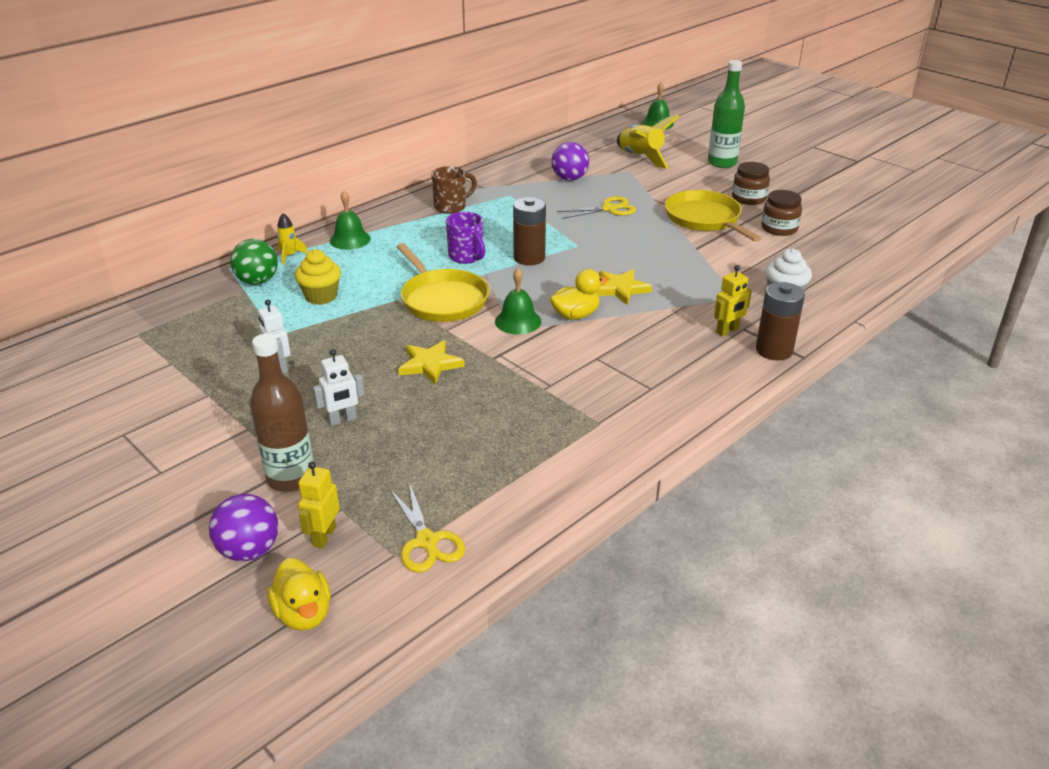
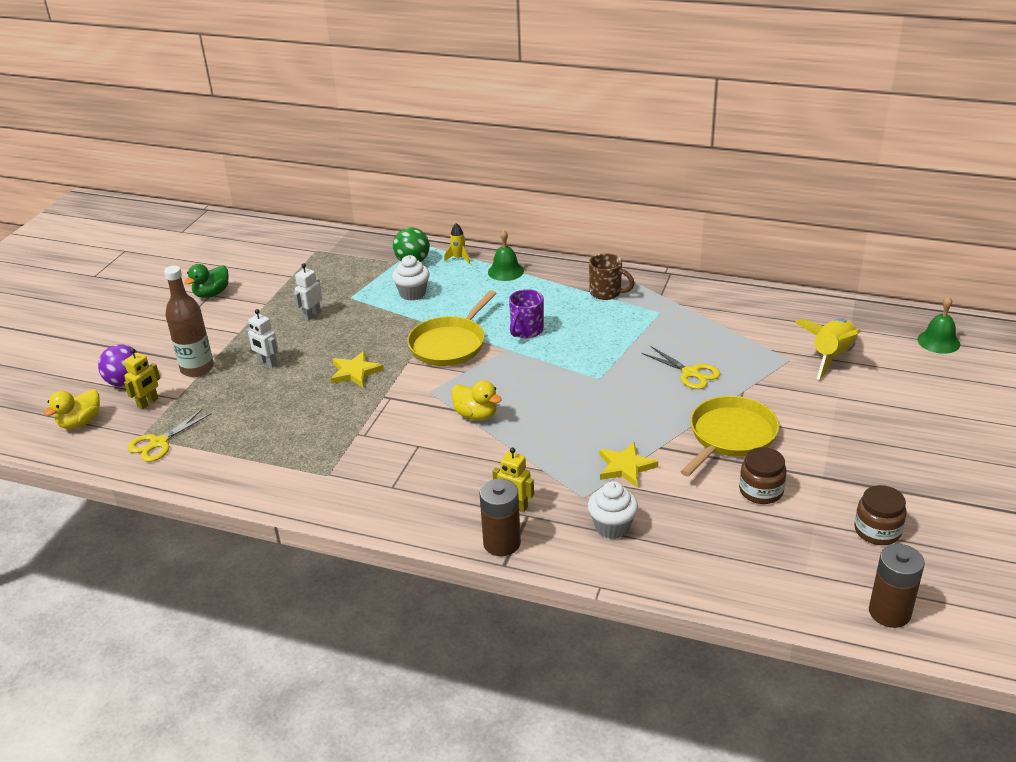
camera: 65 degrees right, 0 degrees up
yellow cupcake [295,249,341,305] -> white cupcake [392,255,430,300]
yellow robot [298,461,340,548] -> yellow robot turned 135 degrees clockwise [124,348,160,410]
green bell [495,268,541,334] -> none
brown battery [513,197,546,265] -> brown battery moved to [869,544,925,628]
purple ball [551,142,589,181] -> none
yellow star [596,269,652,305] -> yellow star moved to [599,442,658,487]
green bottle [708,60,745,168] -> none
brown jar [732,162,770,205] -> brown jar moved to [855,485,907,545]
none -> green duck [184,264,229,298]

